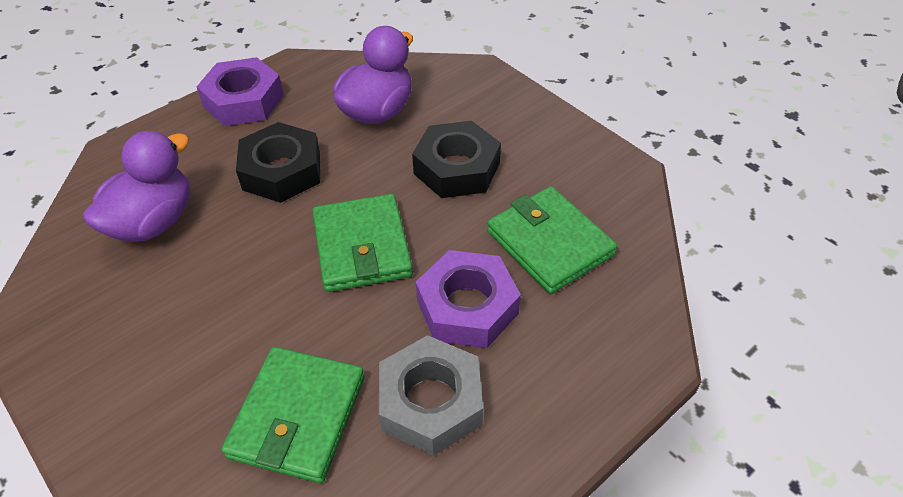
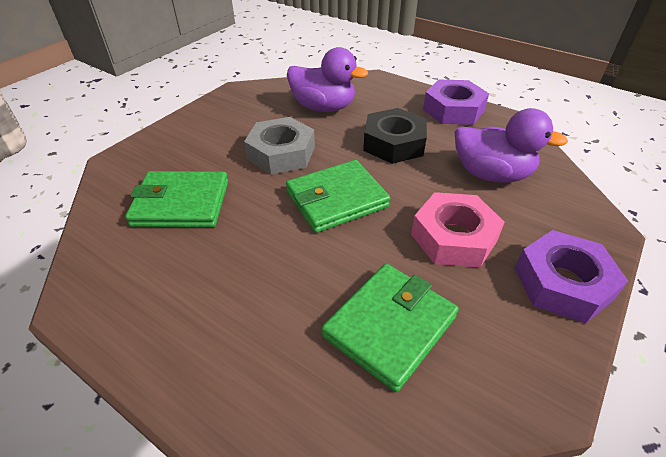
camera: 75 degrees right, 5 degrees down
grey nut [379,335,483,456] -> grey nut moved to [244,117,315,175]
black nut [412,121,501,198] -> pink nut [411,192,505,268]
purple nut [416,250,521,348] -> purple nut moved to [515,230,628,324]

